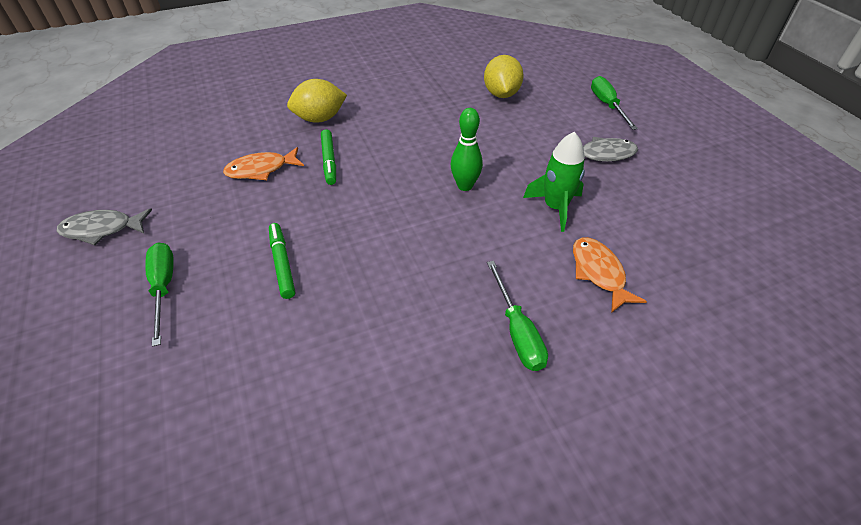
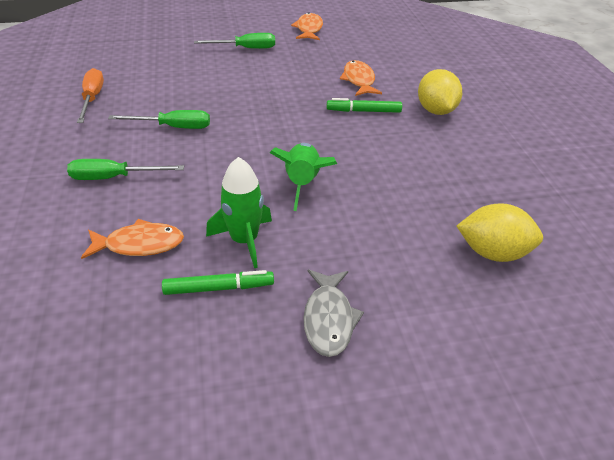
camera: 100 degrees right, 5 degrees down
grey fish [57,208,152,245] -> orange fish [291,12,323,40]
green marker [269,223,295,299] -> green marker moved to [162,270,274,295]
green bowling pin [451,108,483,191] -> green rocket [270,143,337,211]
green screwdriver [591,76,638,130] -> green screwdriver moved to [108,110,210,129]
none -> orange screwdriver [77,68,104,123]

